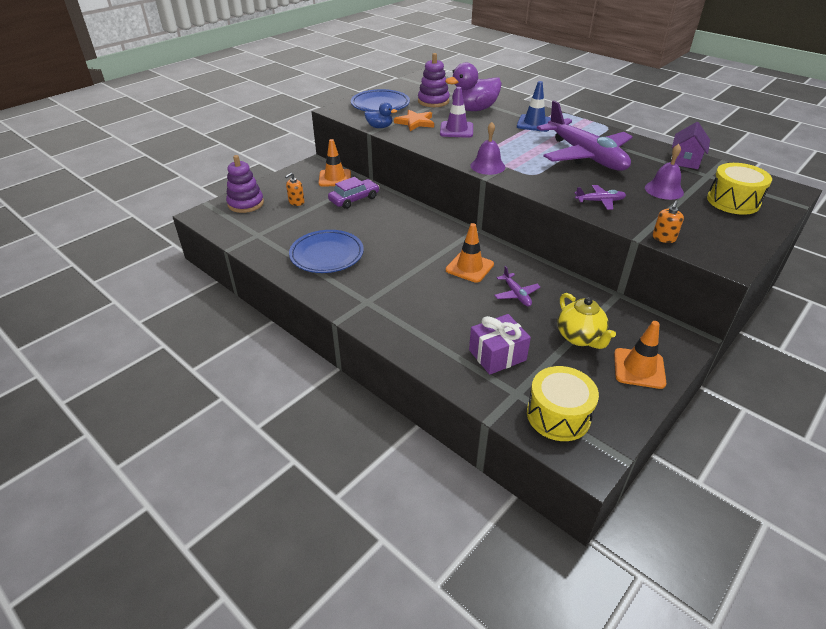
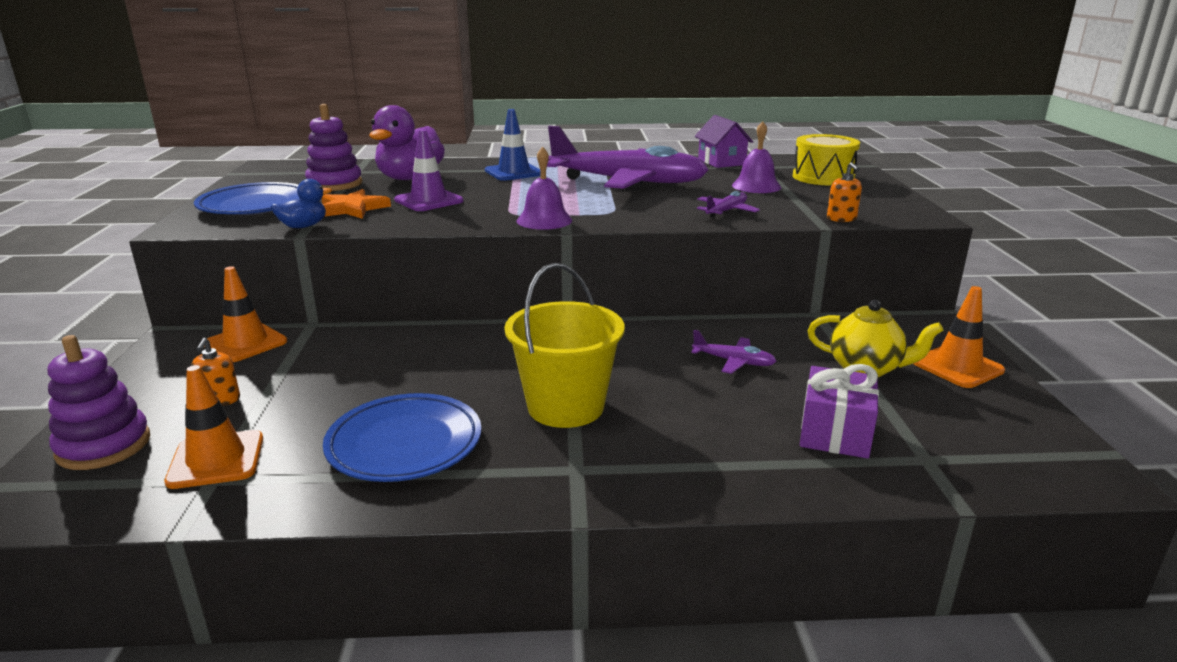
camera: 45 degrees left, 15 degrees down
purple car [328,177,379,209] -> none
orange traffic cone [446,223,494,283] -> orange traffic cone moved to [164,365,263,489]
yellow drum [527,366,599,441] -> none
none -> yellow bucket [504,263,625,428]

